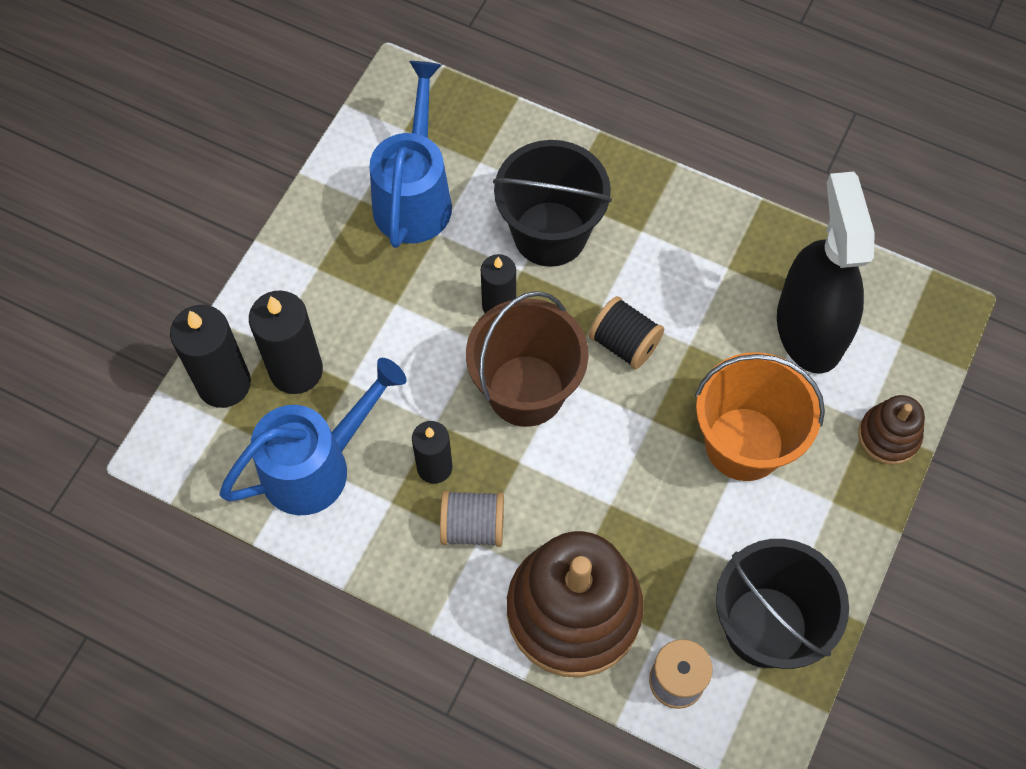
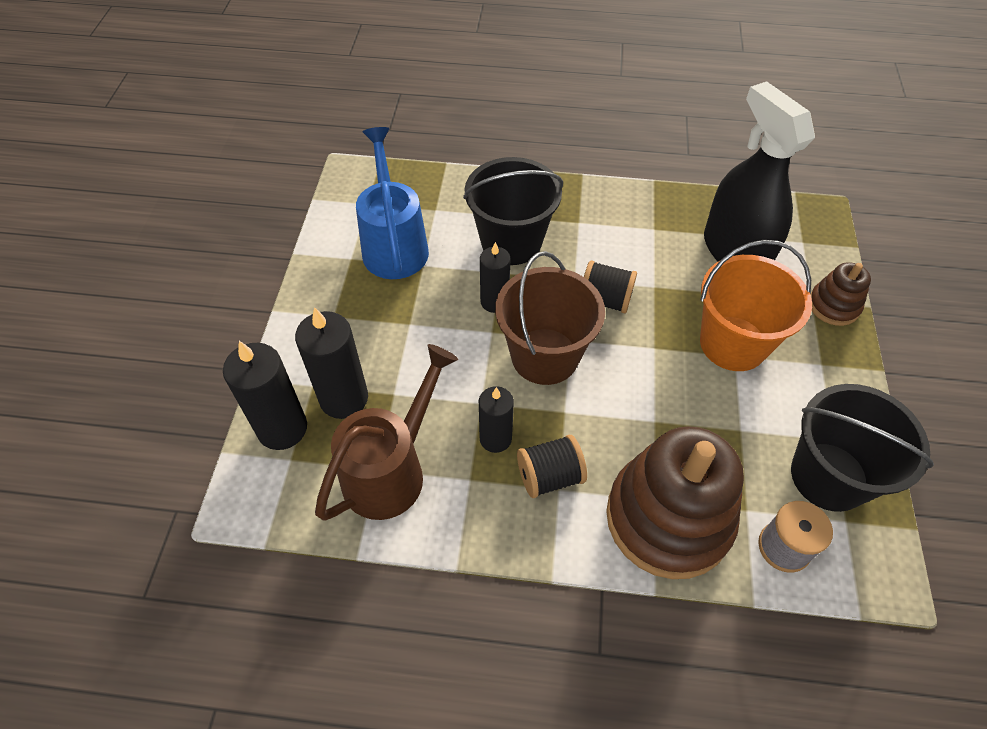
camera: 20 degrees left, 10 degrees down
blue watering can [219,358,407,515] -> brown watering can [315,344,458,521]
grey spool [440,490,504,547] -> black spool [517,435,587,498]

